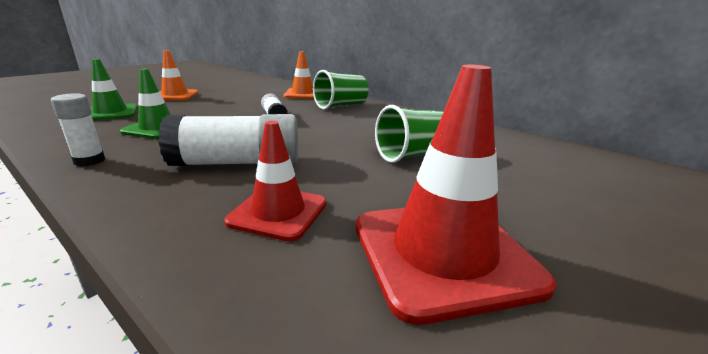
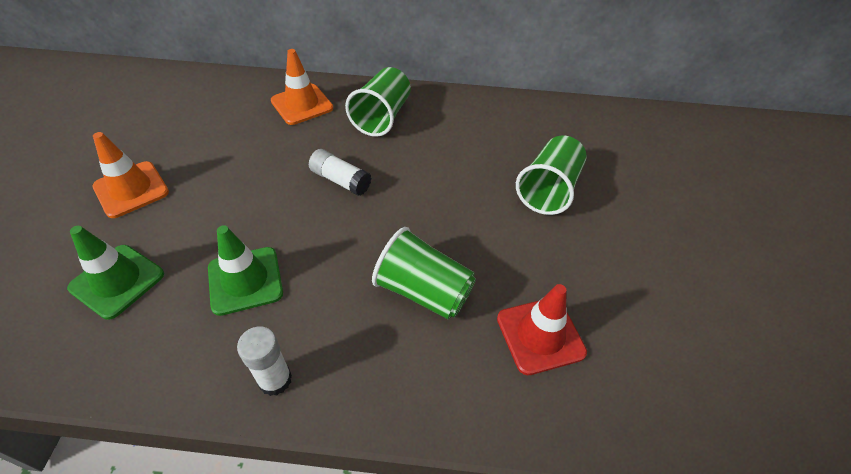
camera: 35 degrees left, 25 degrees up
white glue stick [158,114,298,166] -> green cup [372,227,476,320]
red traffic cone [356,65,557,325] -> none

